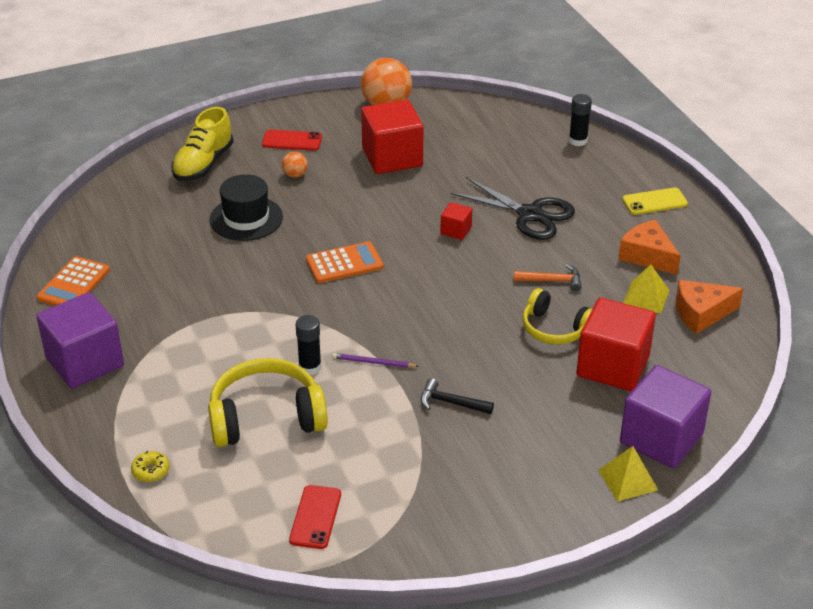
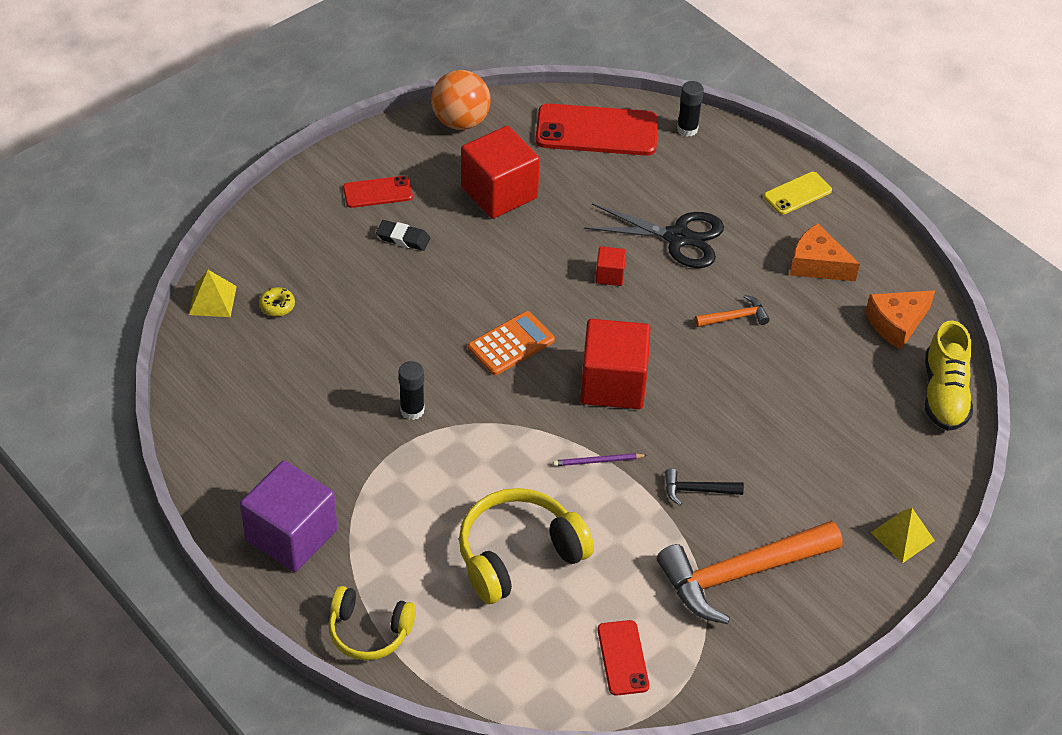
camera: 20 degrees left, 10 degrees up
orange calculator [37,256,110,306] -> none
yellow donut [131,451,169,482] -> yellow donut moved to [259,287,295,317]
yellow shoe [171,107,234,181] -> yellow shoe moved to [925,320,973,431]
black hat [210,174,283,241] -> none
orange ball [282,152,308,178] -> black eraser [376,220,430,251]
black glue stick [296,315,321,375] -> black glue stick moved to [398,361,425,420]
yellow headphones [522,288,592,344] -> yellow headphones moved to [329,586,416,660]
red cube [576,298,656,391] -> red cube moved to [580,319,651,409]
purple cube [620,365,711,469] -> none
yellow pyramid [623,264,669,314] -> yellow pyramid moved to [189,270,237,317]
none -> red phone [535,103,658,156]
none -> orange hammer [657,521,842,624]

